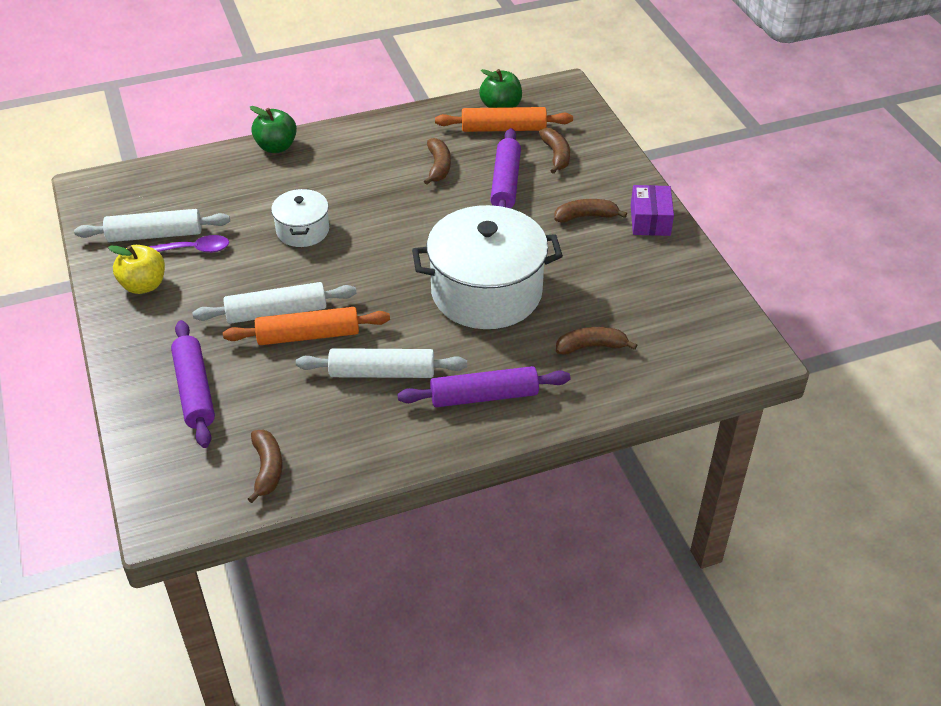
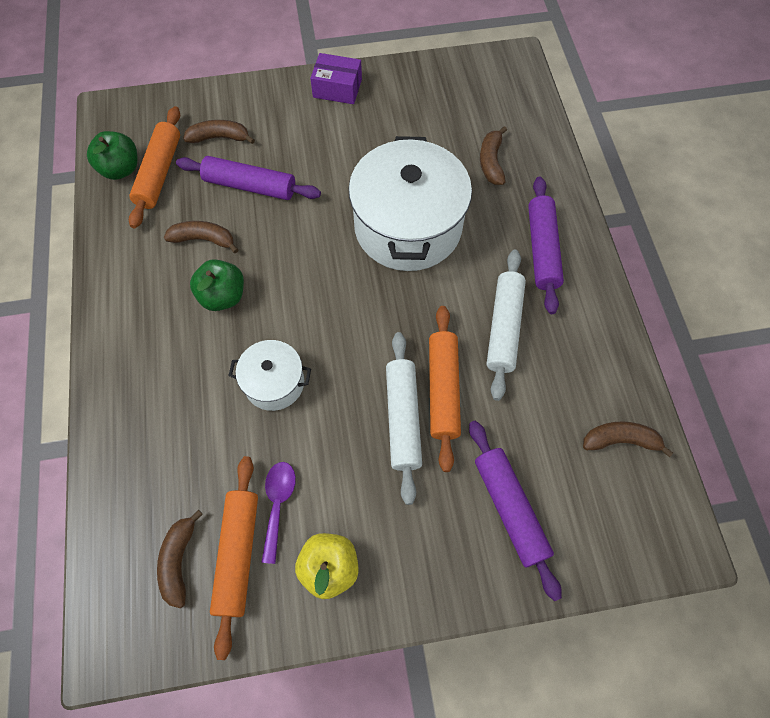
camera: 80 degrees left, 20 degrees up
white rolling pin [74,209,230,242] -> orange rolling pin [210,456,258,660]
purple rolling pin [171,320,215,448] -> purple rolling pin turned 75 degrees clockwise [469,421,562,601]
green apple [250,106,297,153] -> green apple moved to [190,259,244,311]
brown banana [554,199,627,223] -> brown banana moved to [157,510,203,608]

